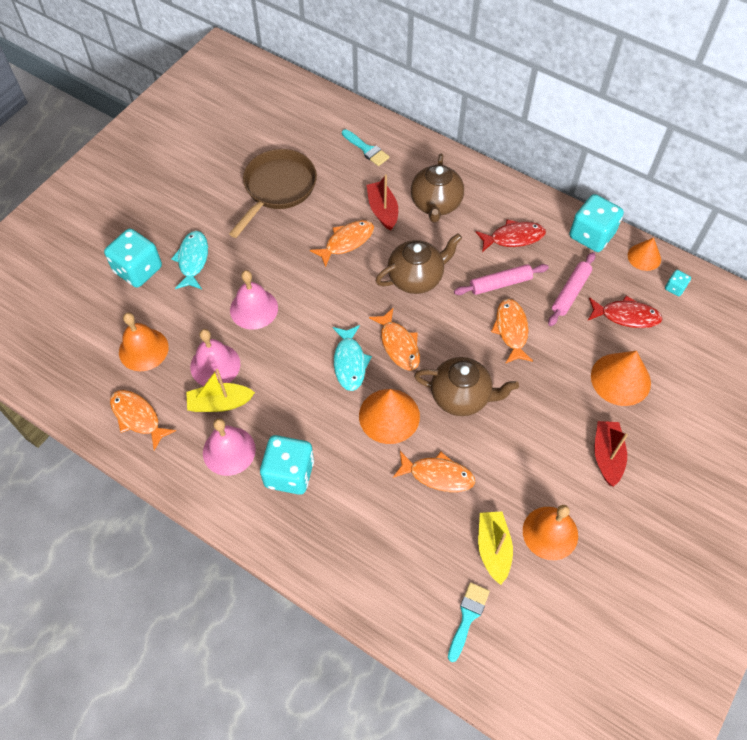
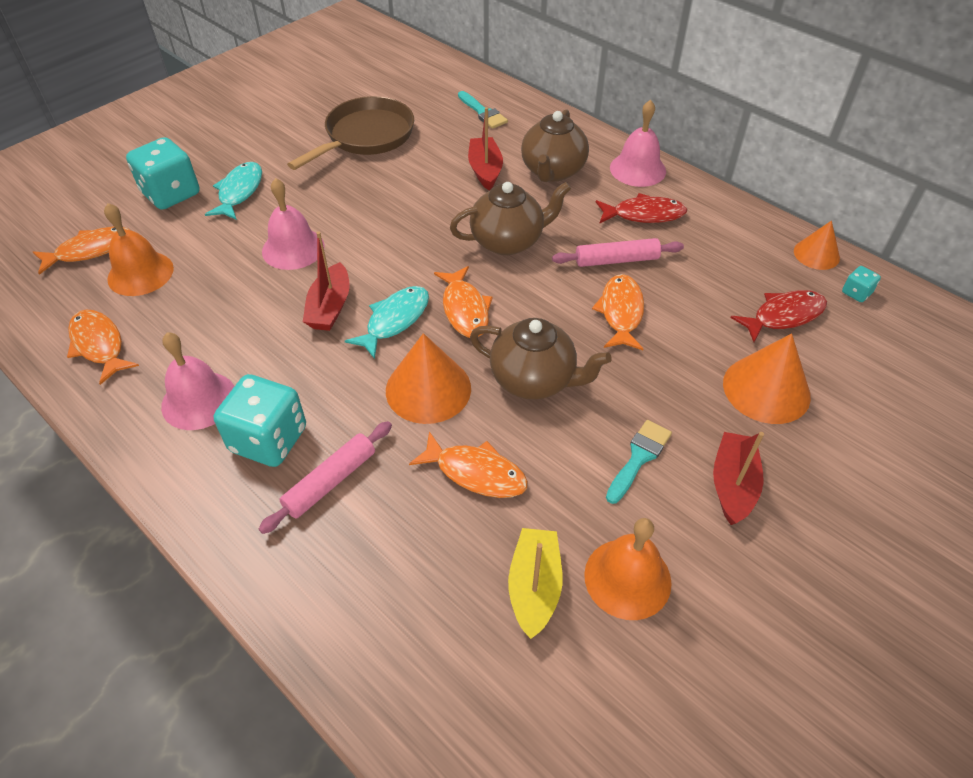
camera: 10 degrees right, 10 degrees down
yellow boat [186,369,255,412] -> none
pink bell [190,329,240,386] -> pink bell moved to [610,100,666,187]
orange fish [310,220,374,268] -> orange fish moved to [33,227,130,275]
turquoise fish [333,325,372,391] -> turquoise fish turned 150 degrees counterclockwise [345,286,429,359]
turquoise brush [448,582,490,662] -> turquoise brush moved to [606,420,672,504]
pink rolling pin [548,252,595,326] -> pink rolling pin moved to [259,421,392,534]
turquoise dice [569,194,624,252] -> none
red fish [588,296,663,328] -> red fish turned 45 degrees counterclockwise [730,290,827,342]
none -> red boat [303,231,350,331]

